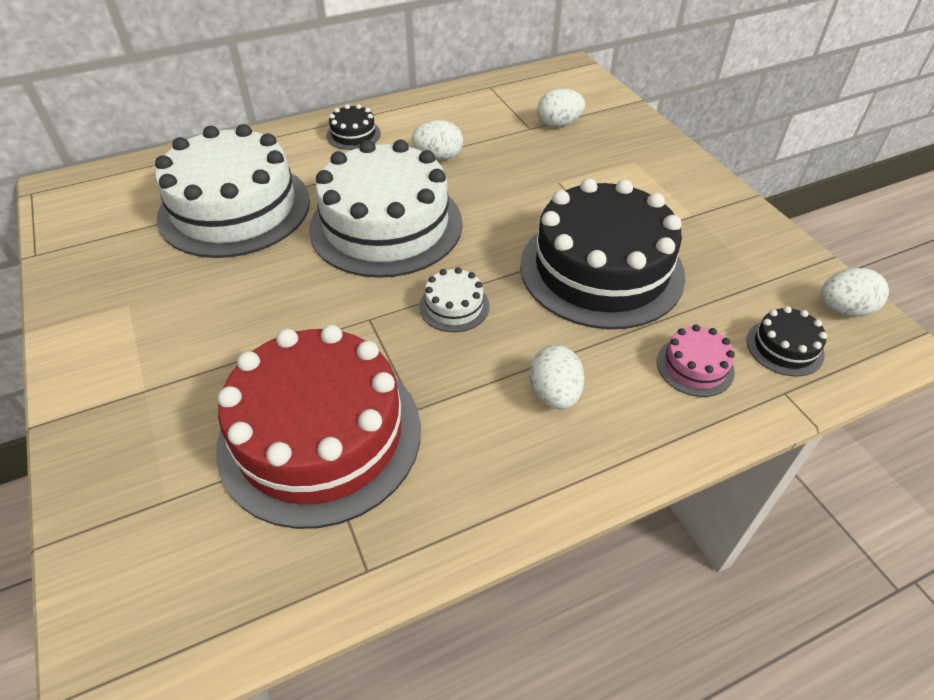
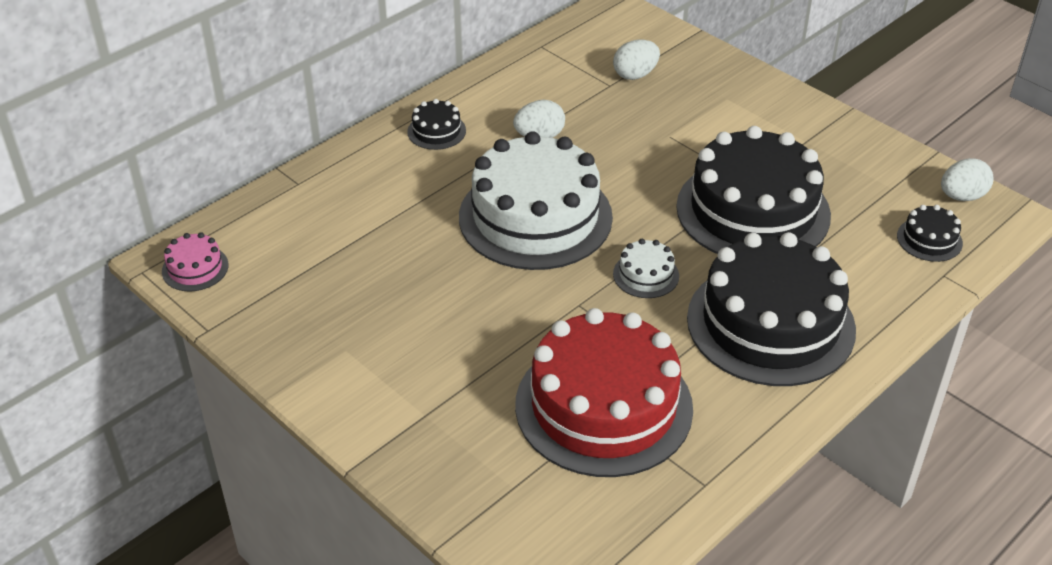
camera: 20 degrees left, 5 degrees down
white cake [155,124,310,258] -> none
white egg [529,345,585,410] -> black cake [687,232,856,386]
pink cake [657,325,735,397] -> pink cake moved to [162,232,229,291]

